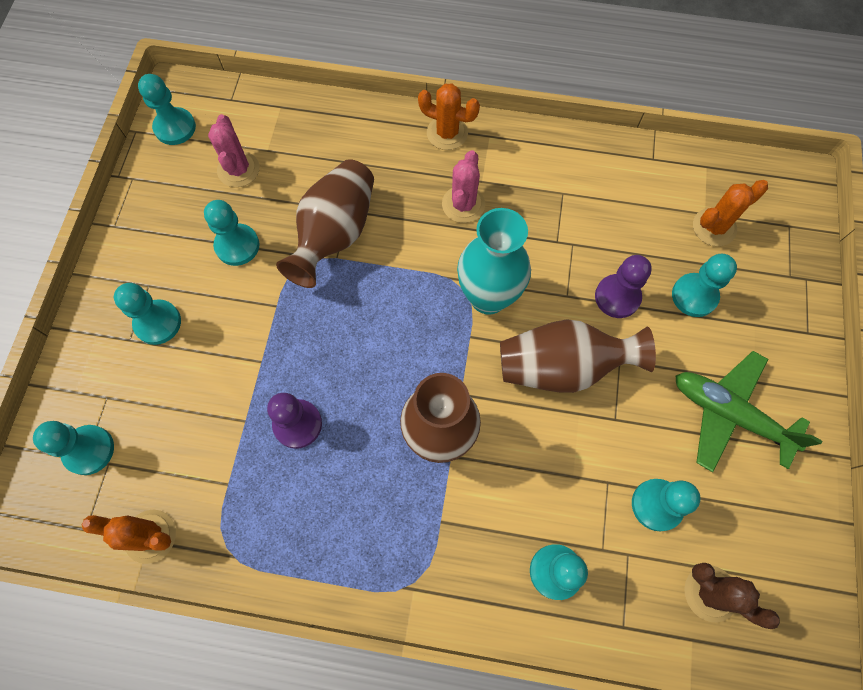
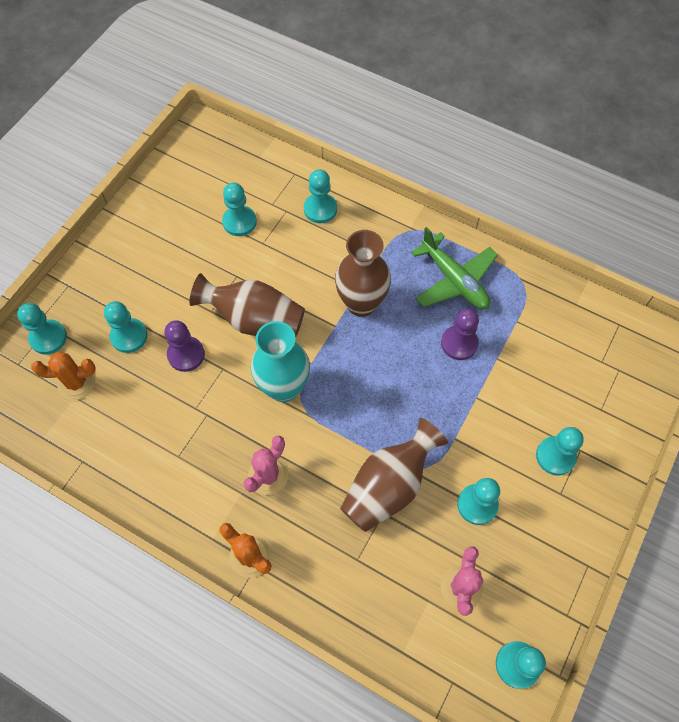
camera: 160 degrees left, 5 degrees down
turquoise pawn [33,421,114,475] -> turquoise pawn moved to [17,303,67,355]
orange cactus [82,510,176,564] -> none
green plane [676,351,822,472] -> green plane moved to [411,227,498,309]
brown cactus [684,563,780,629] -> none

